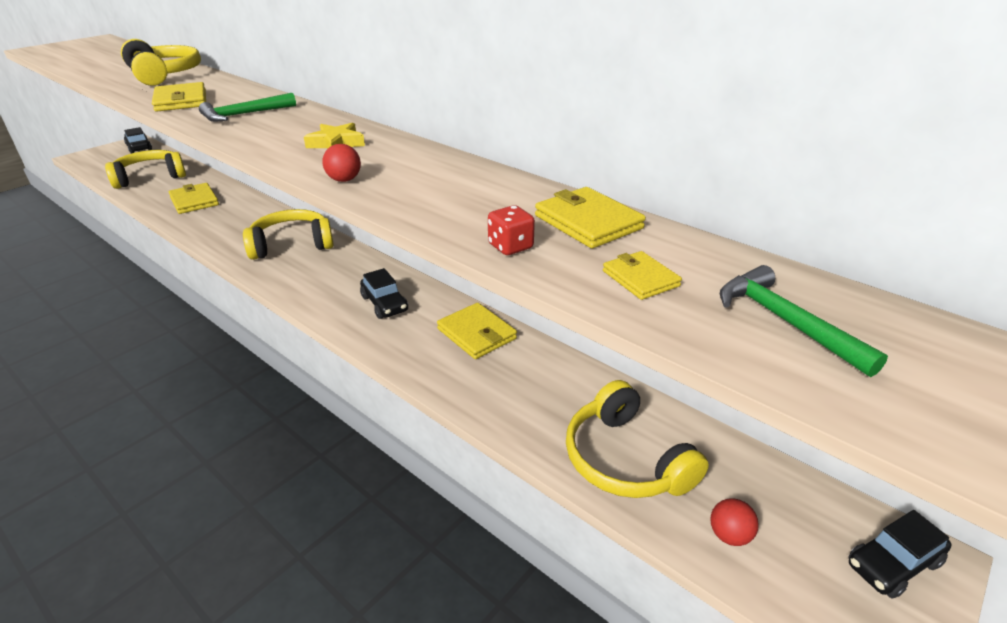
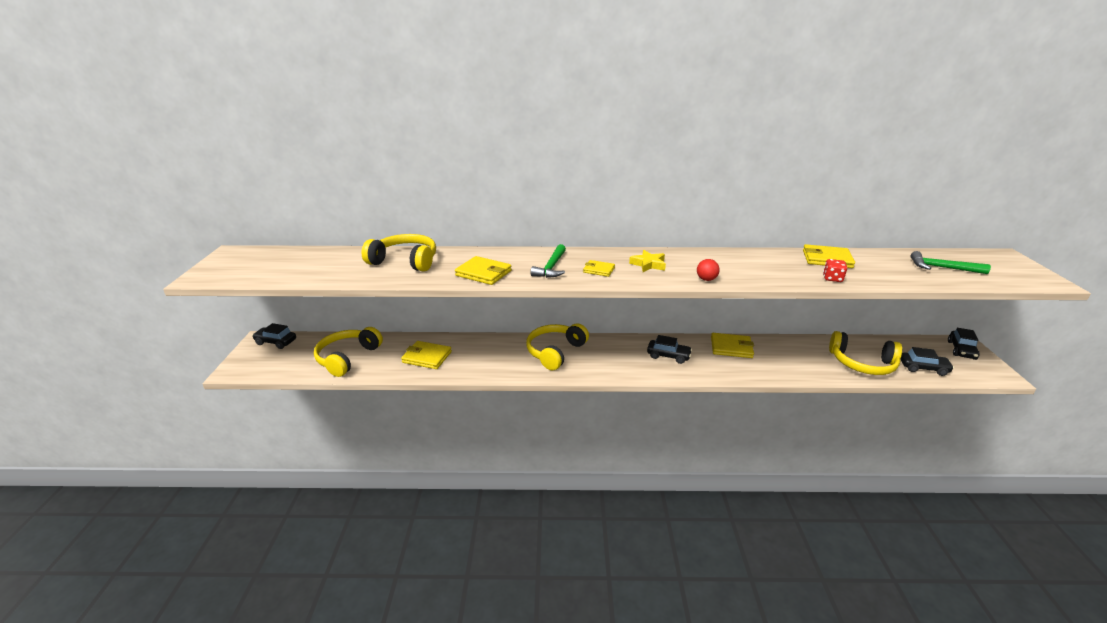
camera: 40 degrees left, 5 degrees down
yellow wallet [603,251,682,300] -> yellow wallet moved to [583,260,615,277]
red ball [710,498,759,546] -> black car [900,347,954,376]

